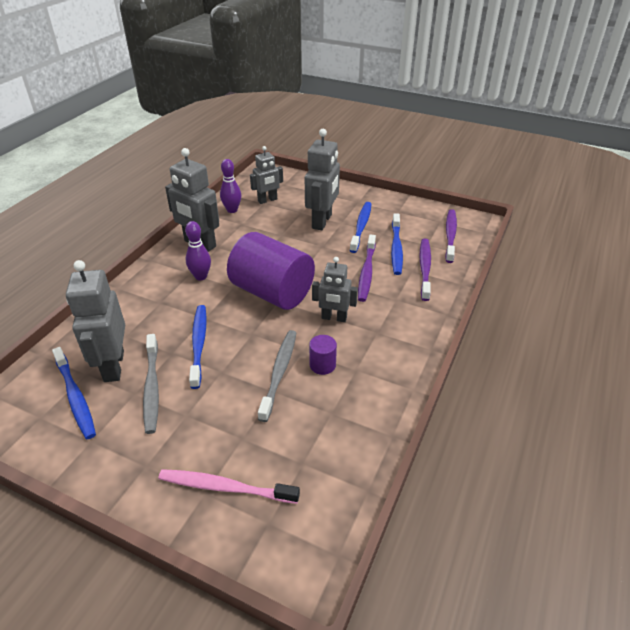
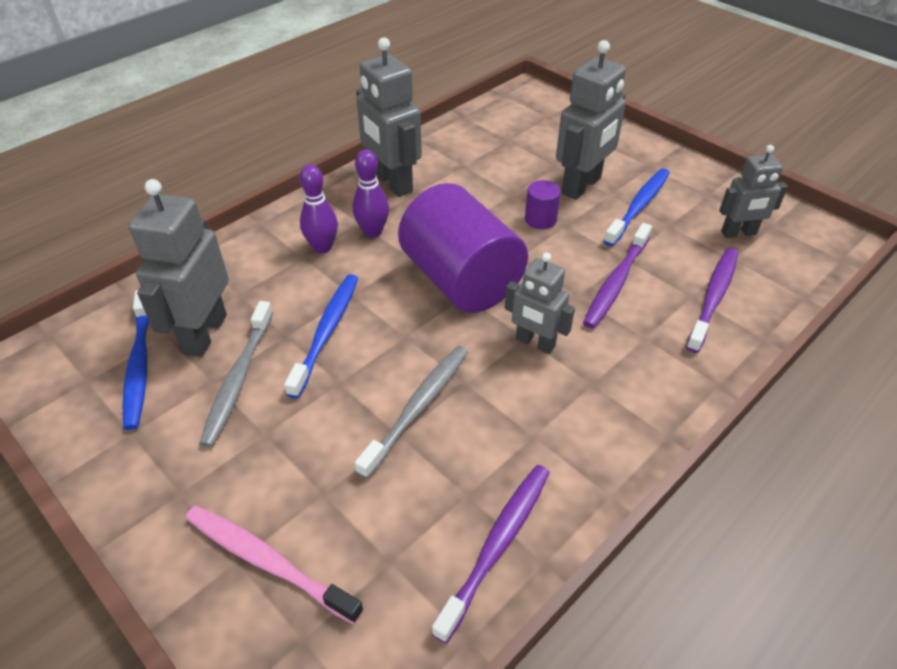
camera: 20 degrees right, 5 degrees up
purple bowling pin [220,159,241,213] -> purple bowling pin moved to [300,164,338,253]
grey robot [250,146,283,204] -> grey robot moved to [719,145,788,238]
purple cylinder [309,335,337,375] -> purple cylinder moved to [525,180,561,229]
blue toothbrush [391,213,403,275] -> none
purple toothbrush [445,209,457,263] -> purple toothbrush moved to [432,465,550,644]

